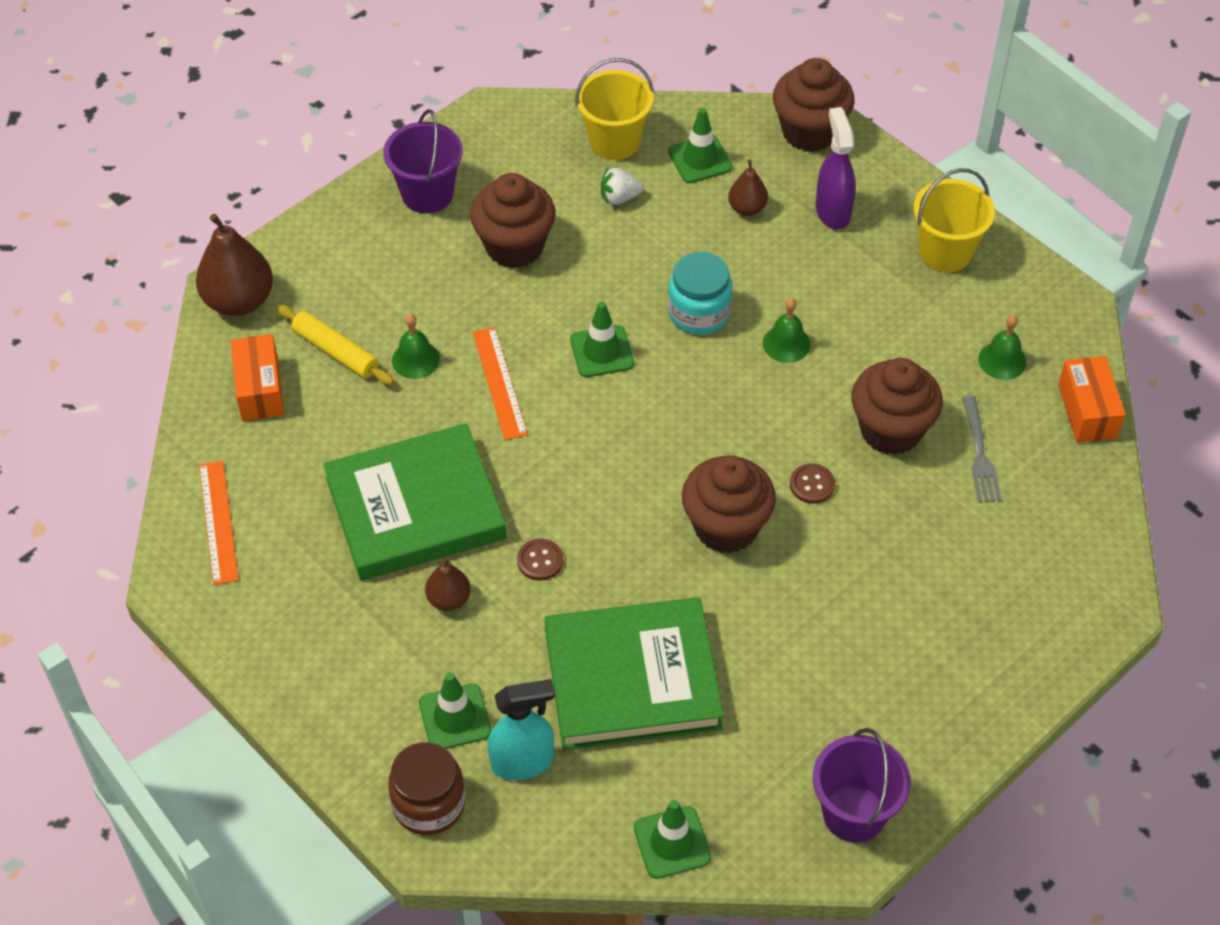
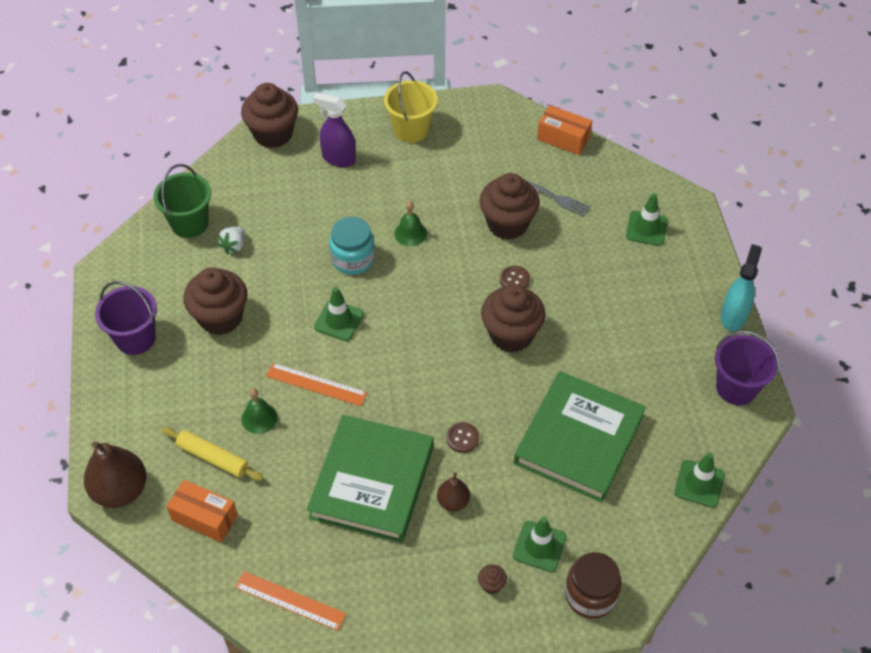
camera: 55 degrees left, 0 degrees up
yellow rolling pin [276,305,394,385] -> yellow rolling pin turned 45 degrees clockwise [162,427,263,481]
turquoise spray bottle [488,679,555,780] -> turquoise spray bottle moved to [721,244,762,331]
yellow bucket [575,58,654,160] -> green bucket [154,164,211,238]
green traffic cone [668,108,732,183] -> green traffic cone moved to [626,193,668,246]
brown pear [728,160,768,216] -> none
green bell [978,315,1027,380] -> none
none -> brown cupcake [478,564,507,594]

